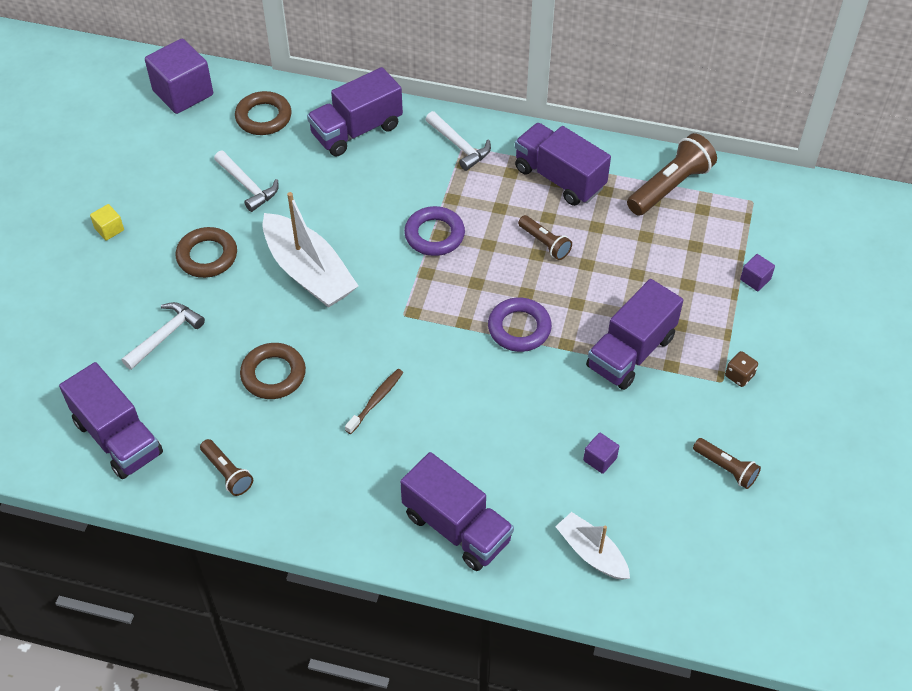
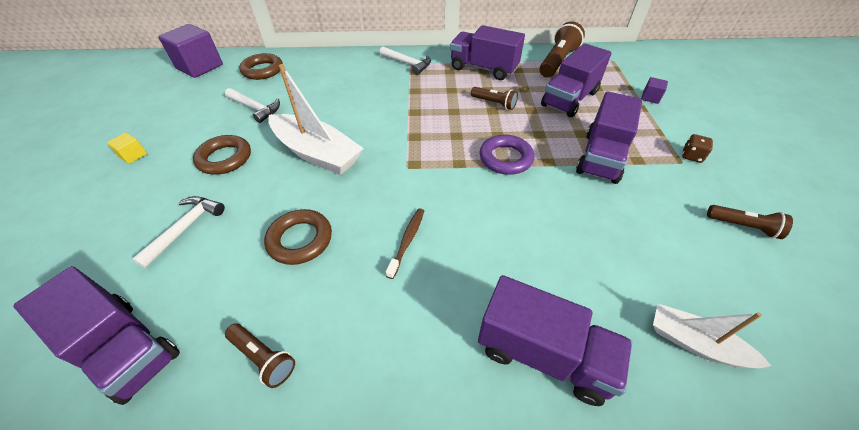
camera: 15 degrees left, 5 degrees down
purple truck [307,67,403,156] -> purple truck moved to [541,43,612,117]
purple ring [404,206,465,256] -> none
purple cube [583,433,619,474] -> none

